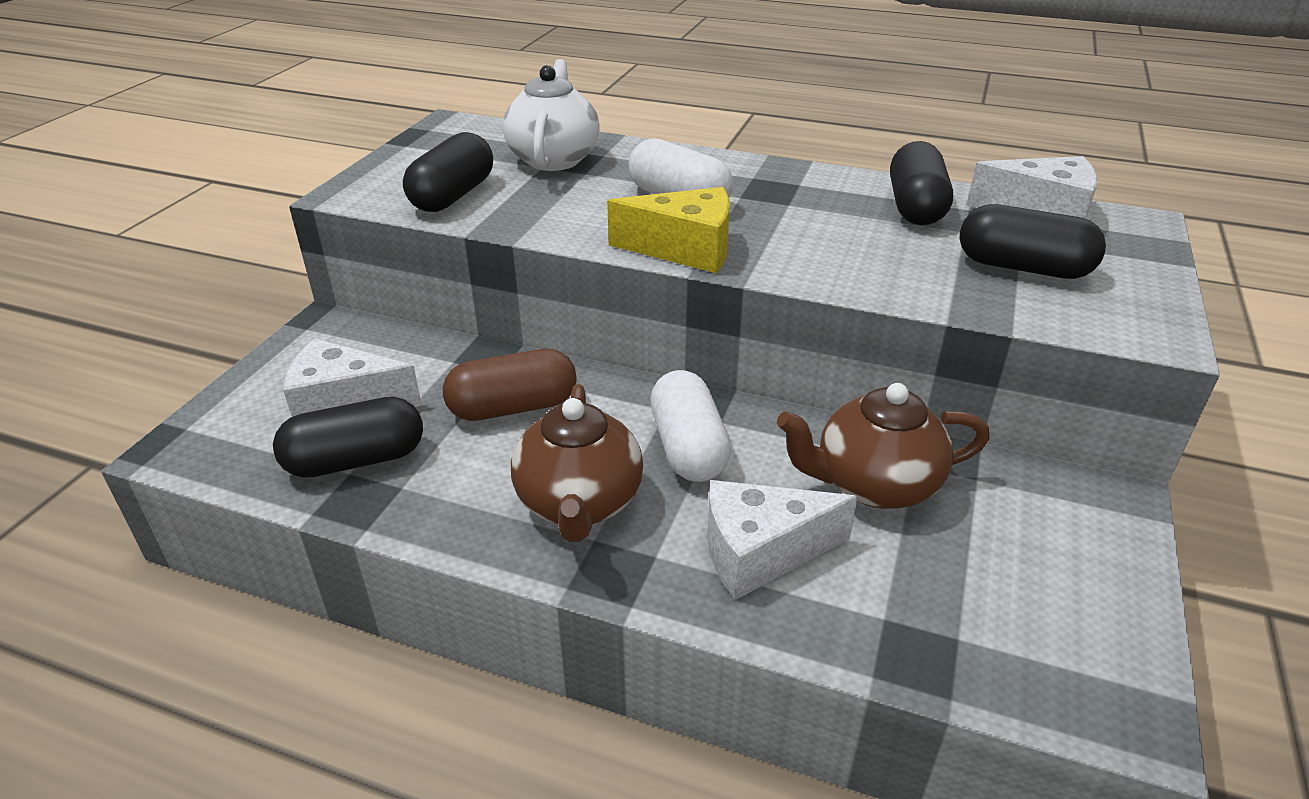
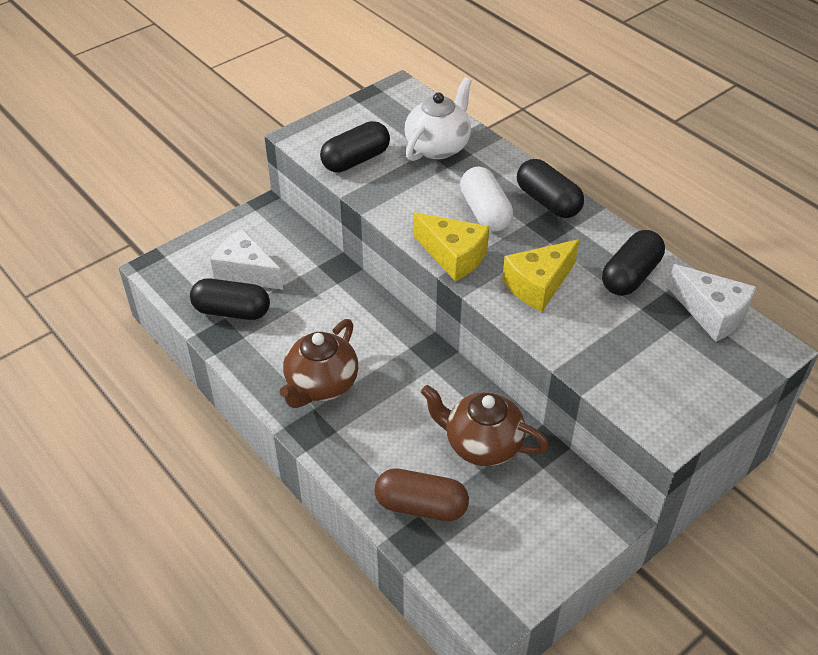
camera: 30 degrees right, 10 degrees up
brown capsule [443,349,577,421] -> brown capsule moved to [374,468,469,521]
white capsule [650,370,731,482] -> none
white cheese [707,480,858,599] -> none
black capsule [959,204,1106,279] -> black capsule moved to [517,159,584,218]
none -> yellow cheese [502,239,580,312]

